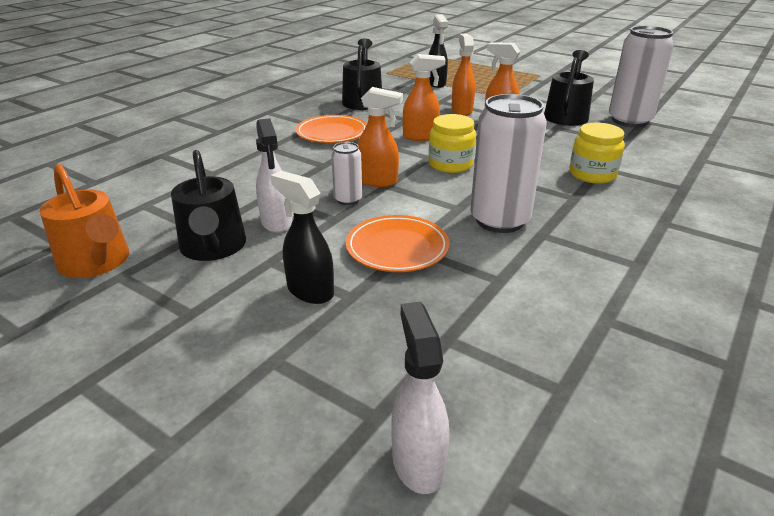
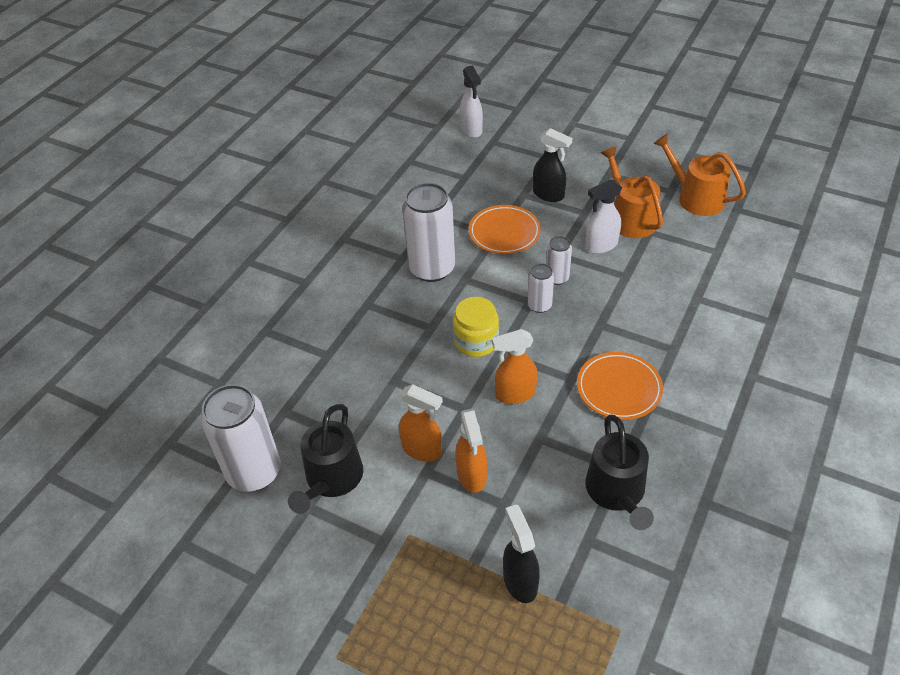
camera: 175 degrees right, 15 degrees up
black watering can [171,150,246,261] -> orange watering can [601,147,663,238]
white spray bottle [256,118,292,233] -> white spray bottle turned 90 degrees counterclockwise [585,179,622,254]
orange spray bottle [357,87,403,187] -> white can [528,263,554,313]
yellow jar [569,123,625,184] -> none

